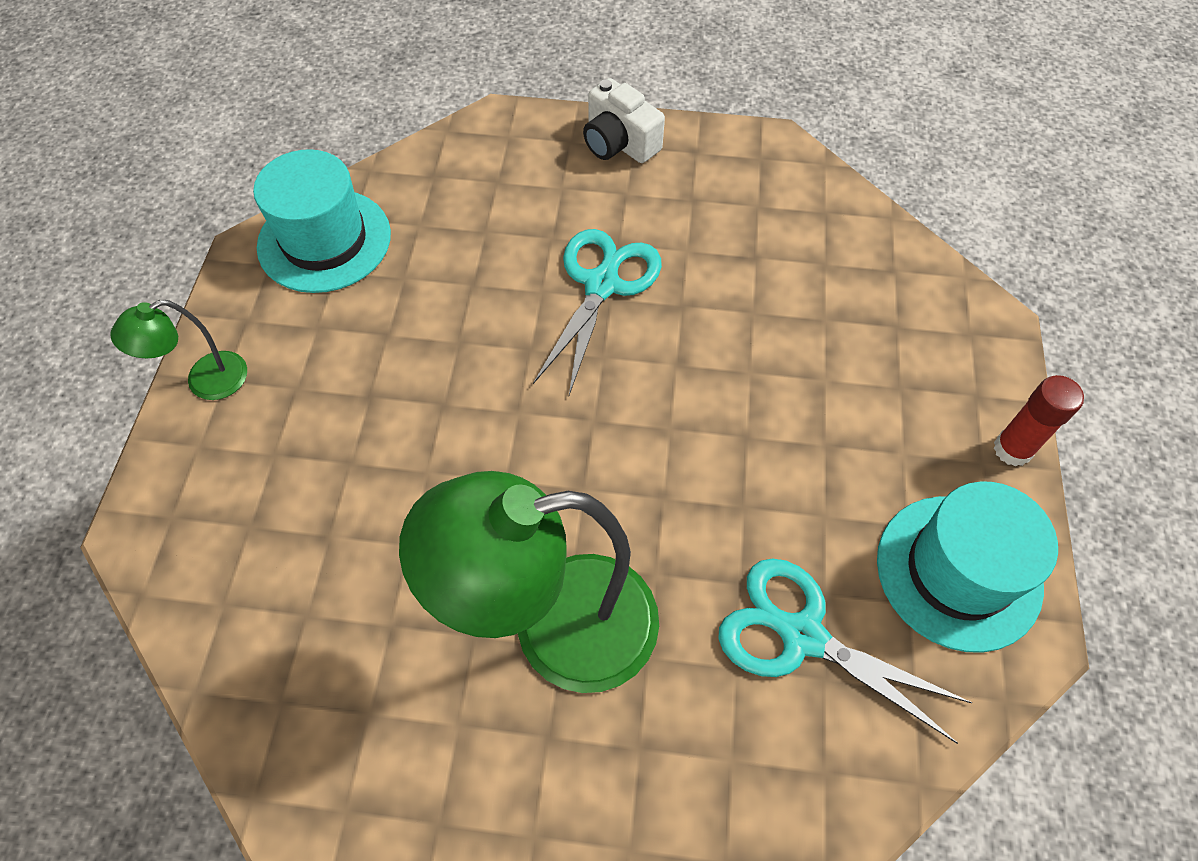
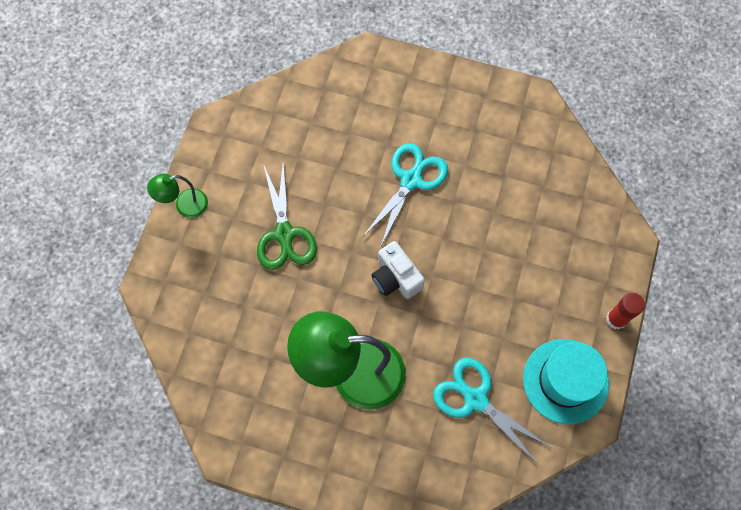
camera: 10 degrees right, 10 degrees up
turquoise hat [253,149,391,293] -> none
white camera [583,78,665,163] -> white camera moved to [372,241,425,299]
none -> green scissors [257,162,317,270]

